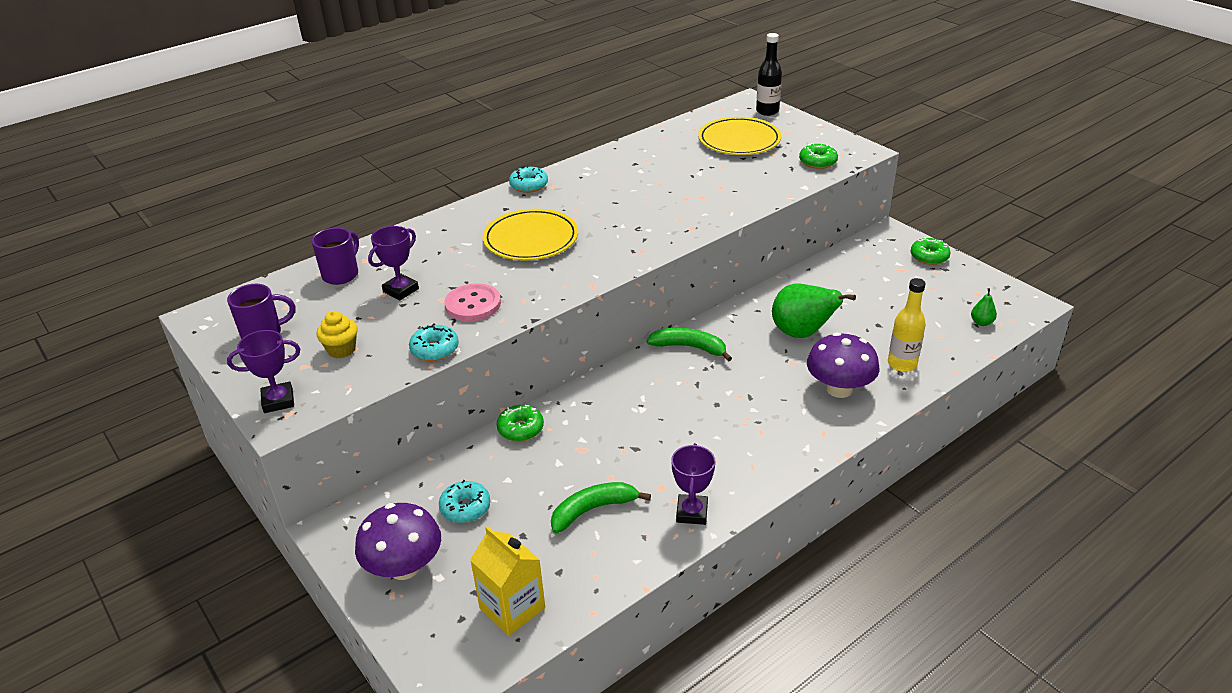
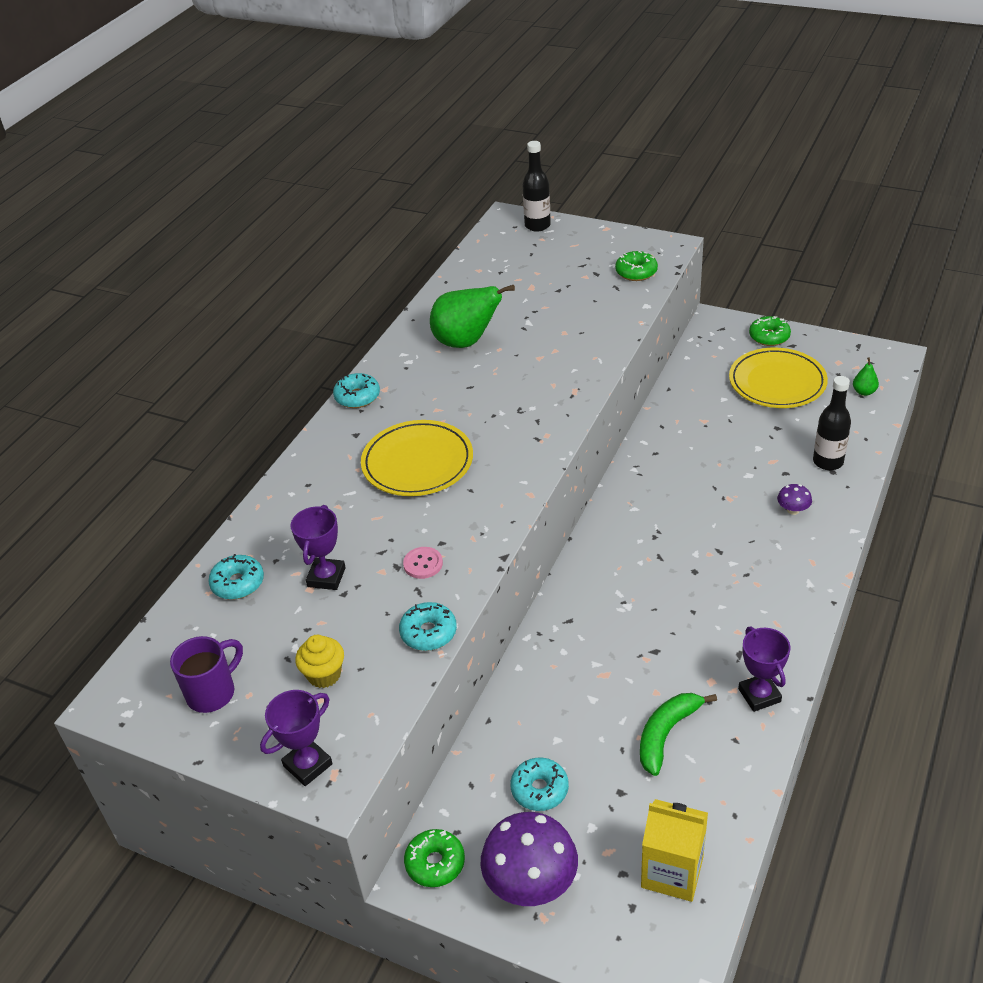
camera: 25 degrees left, 5 degrees up
purple mug [311,228,359,285] -> turquoise donut [208,554,264,600]
pink button [444,283,501,321] -> pink button [403,547,443,579], size x0.60
green donut [497,405,544,441] -> green donut moved to [404,829,465,887]
green banana [646,328,732,362] -> none
yellow plate [698,117,782,155] -> yellow plate moved to [729,348,828,408]
green pear [772,284,856,338] -> green pear moved to [430,285,515,348]
purple mushroom [807,332,879,398] -> purple mushroom [777,484,812,515], size x0.46
yellow bottle [888,278,926,372] -> black bottle [813,376,851,470]

